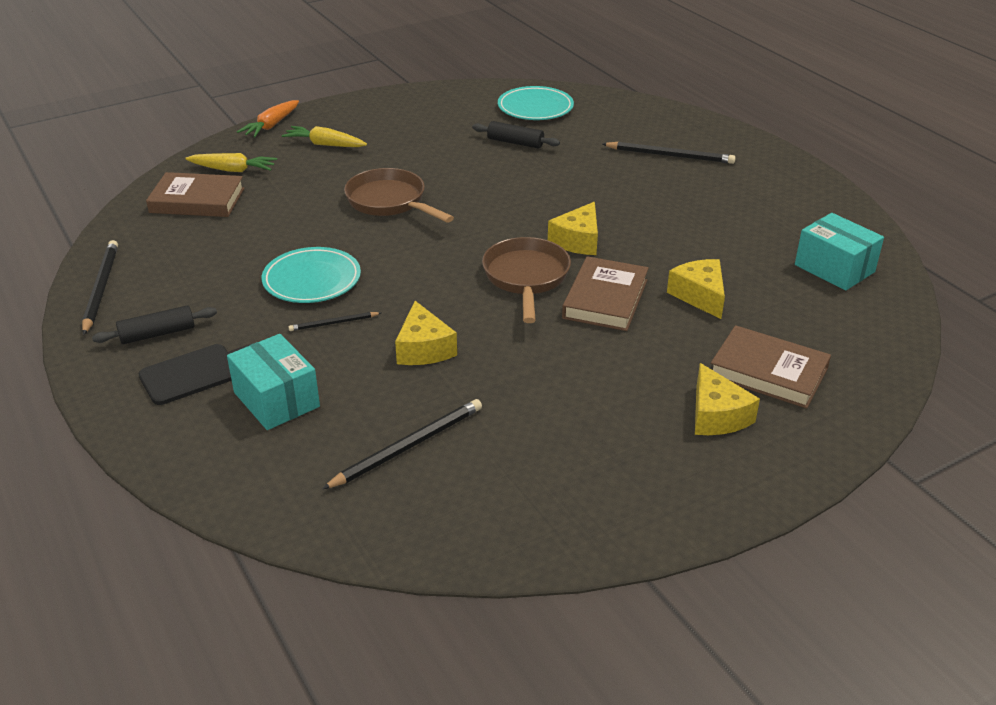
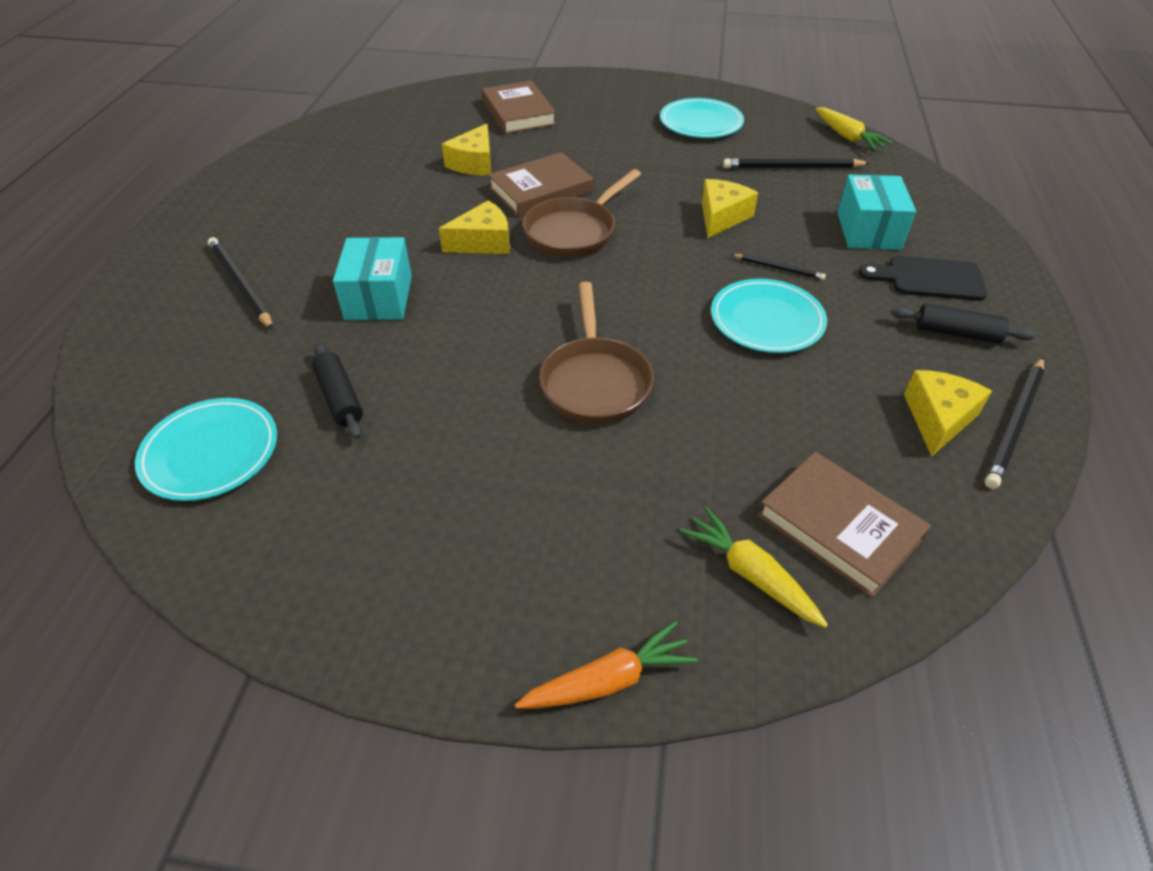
camera: 140 degrees left, 10 degrees up
yellow carrot [282,126,367,147] -> yellow carrot moved to [816,108,892,150]
yellow cheese [695,363,760,435] -> yellow cheese moved to [904,370,992,457]
turquoise box [795,213,884,291] -> turquoise box moved to [333,237,412,320]
none -> turquoise plate [660,98,744,138]

